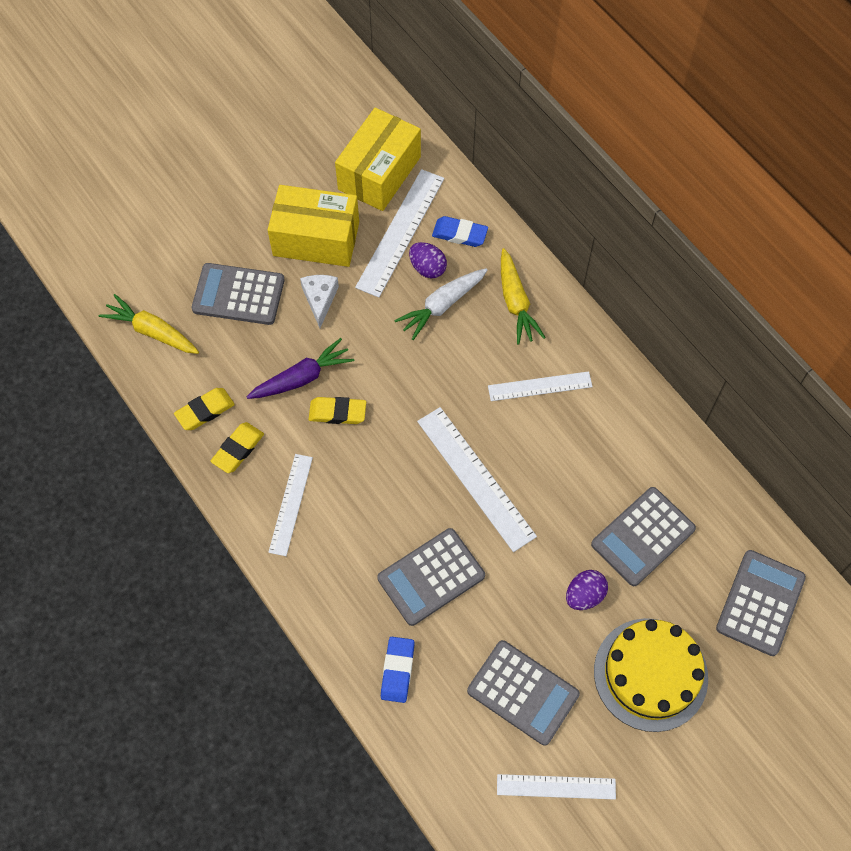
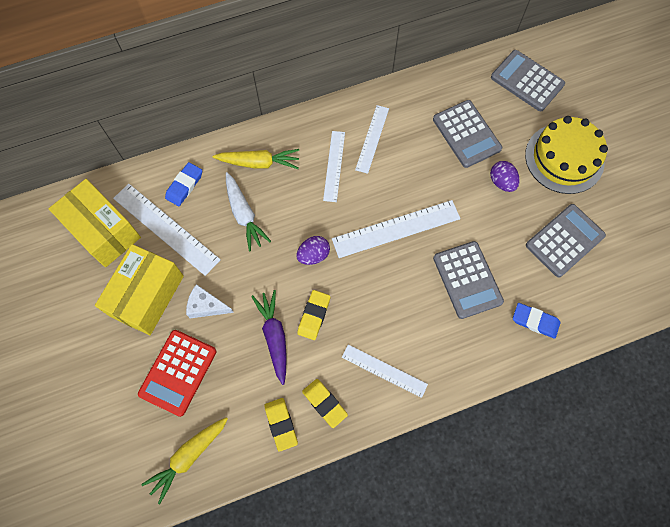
camera: 75 degrees left, 5 degrees up
grey calculator [192,263,285,325] -> red calculator [138,330,216,417]
purple egg [409,242,447,278] -> purple egg moved to [296,236,330,265]
white ruler [497,774,616,800] -> white ruler moved to [355,105,389,174]

